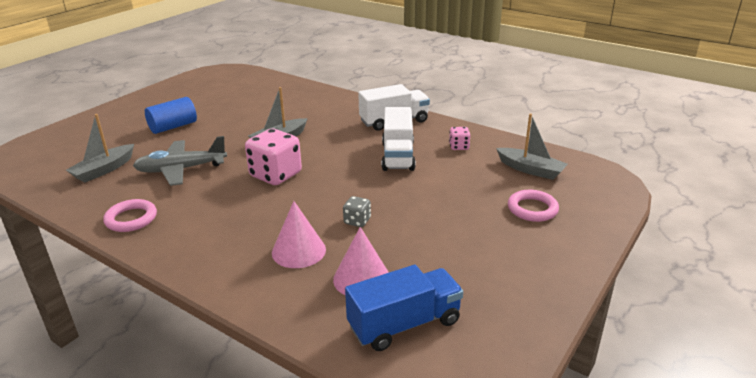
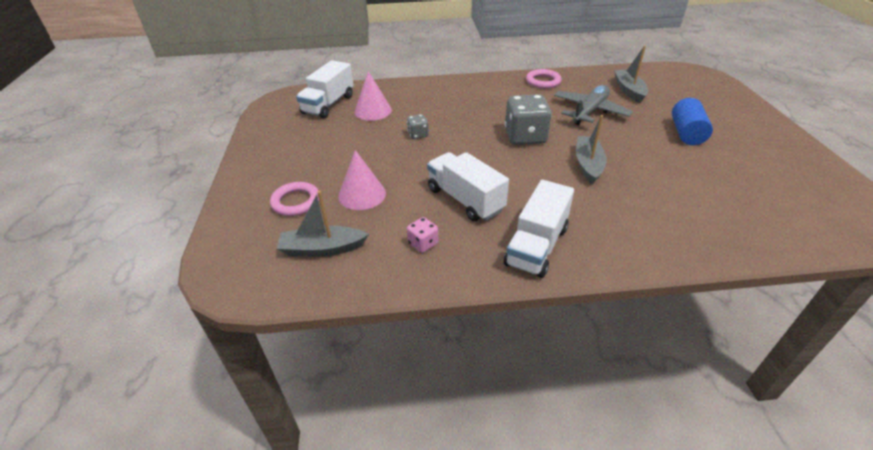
camera: 140 degrees right, 10 degrees up
pink dice [245,129,302,185] -> grey dice [505,94,552,145]
pink cone [272,201,326,268] -> pink cone moved to [338,150,386,210]
blue truck [345,265,463,351] -> white truck [296,60,354,119]

